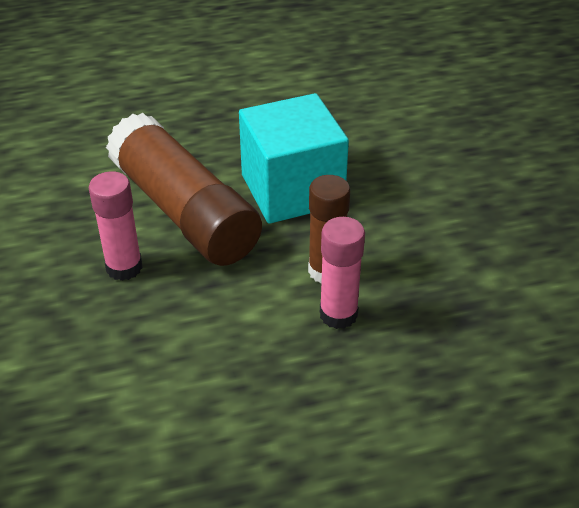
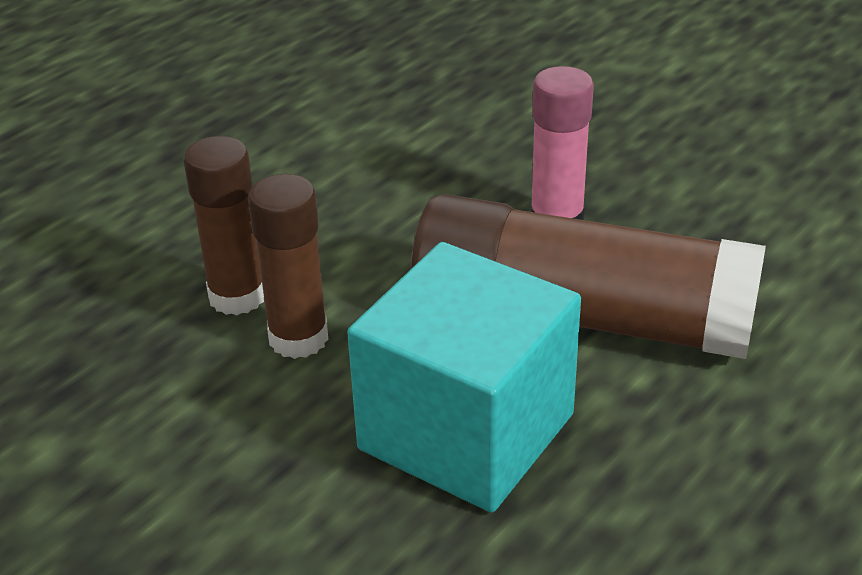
camera: 145 degrees right, 5 degrees down
pink glue stick [320,217,365,329] -> brown glue stick [183,136,264,315]

